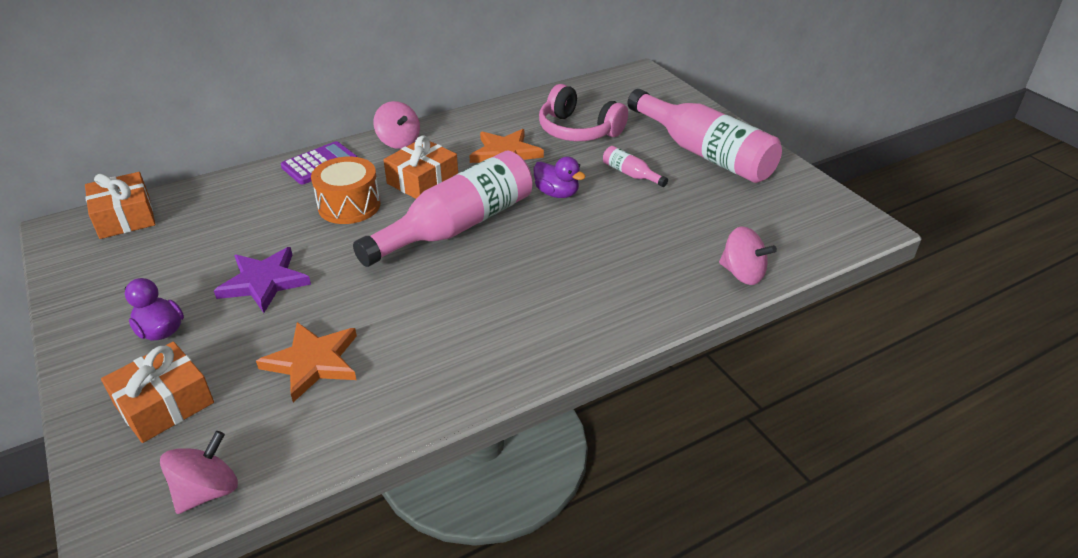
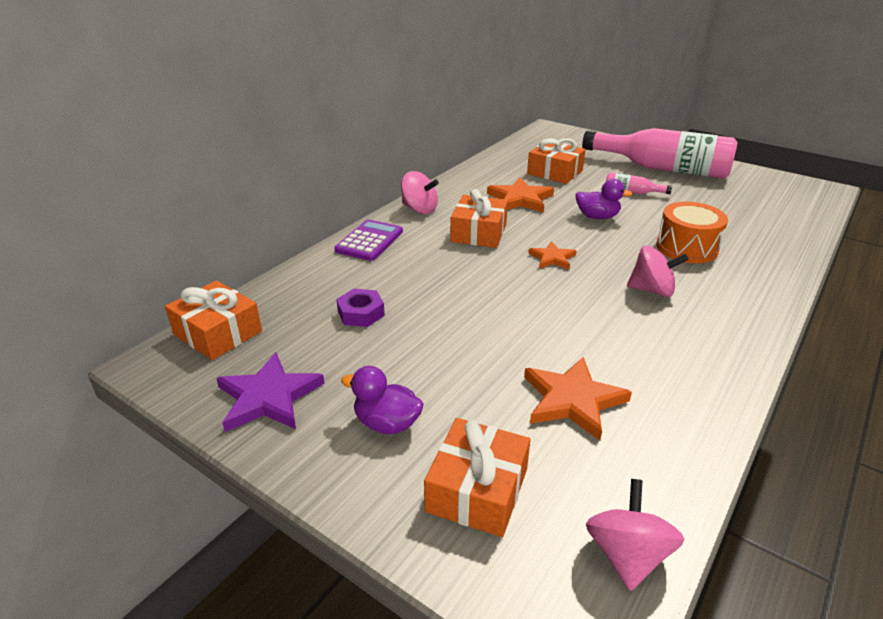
camera: 25 degrees left, 5 degrees down
purple star [214,247,311,313] -> purple star moved to [216,352,324,432]
orange drum [311,157,381,224] -> orange drum moved to [656,202,728,263]
pink bottle [353,151,532,267] -> orange star [528,241,577,270]
pink headphones [539,84,628,141] -> orange gift [527,138,586,184]
pink spinning top [719,226,777,285] -> pink spinning top moved to [627,246,689,297]
none -> purple nut [336,289,385,327]

